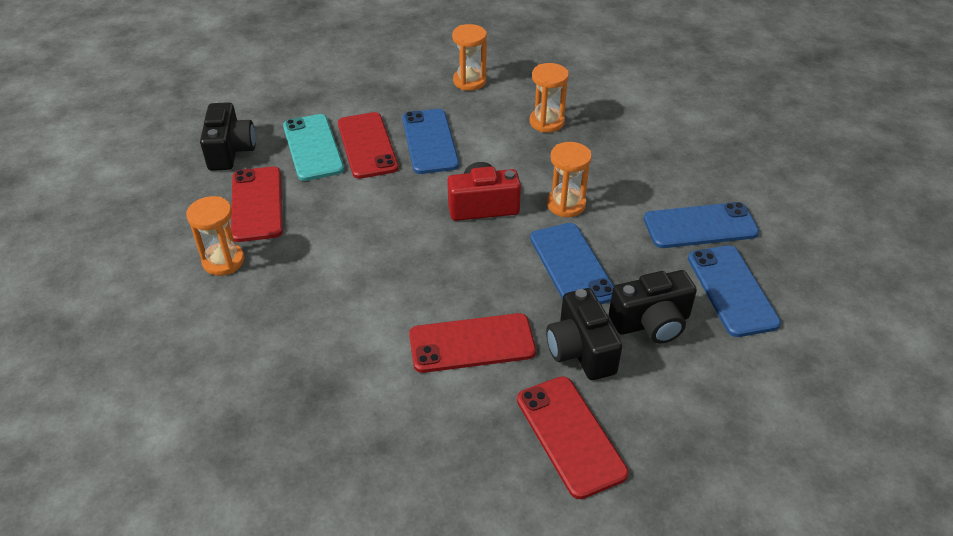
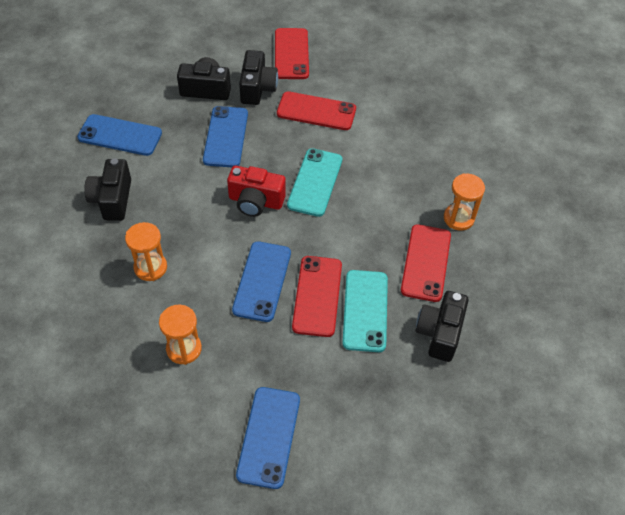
camera: 160 degrees left, 10 degrees up
orange hourglass [547,142,592,217] -> none
blue phone [688,245,781,337] -> blue phone moved to [236,387,300,489]
none -> black camera [84,158,131,221]
none -> turquoise phone [287,148,342,217]

